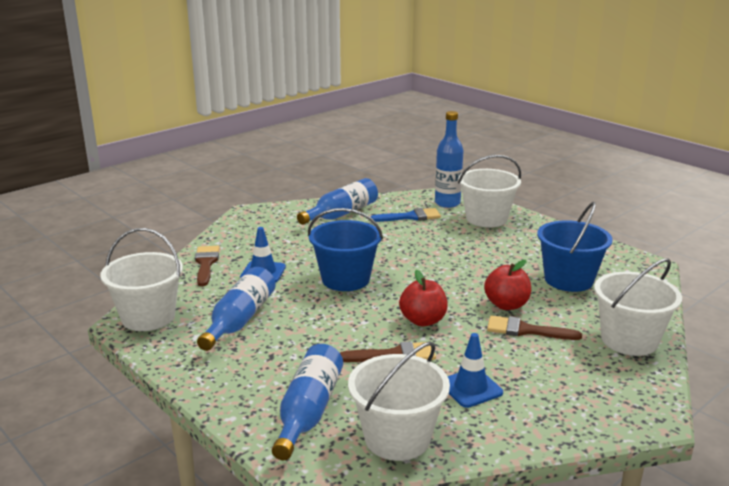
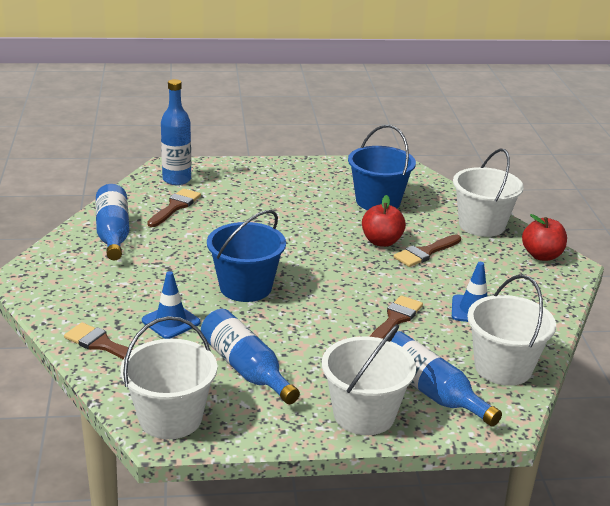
camera: 55 degrees left, 5 degrees up
blue brush [371,208,441,222] -> brown brush [147,188,201,227]
red apple [399,270,448,326] -> red apple moved to [522,214,567,261]
white bucket [458,155,521,227] -> white bucket moved to [322,324,416,435]

